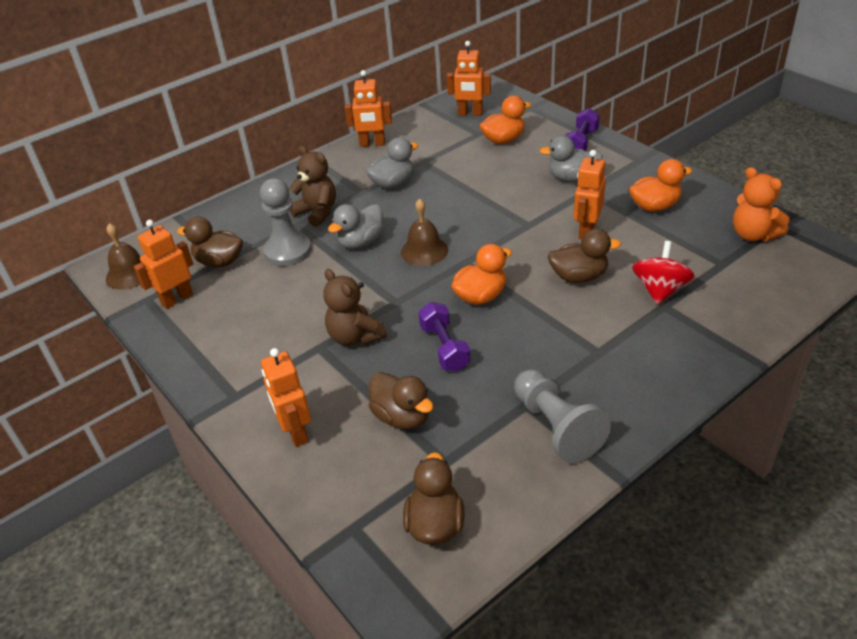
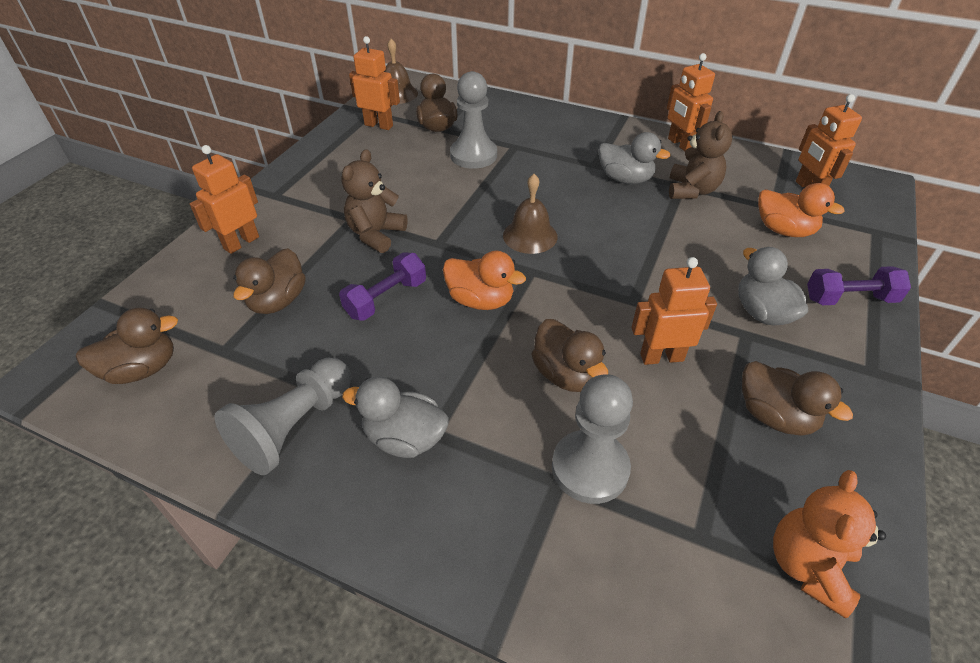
camera: 60 degrees right, 5 degrees up
brown teddy bear [289,146,336,227] -> brown teddy bear moved to [669,111,732,199]
grey duck [328,204,384,249] -> grey duck moved to [342,377,449,458]
orange duck [629,159,692,212] -> brown duck [742,361,853,436]
red spinning top [632,241,694,304] -> grey pawn [552,374,633,504]

